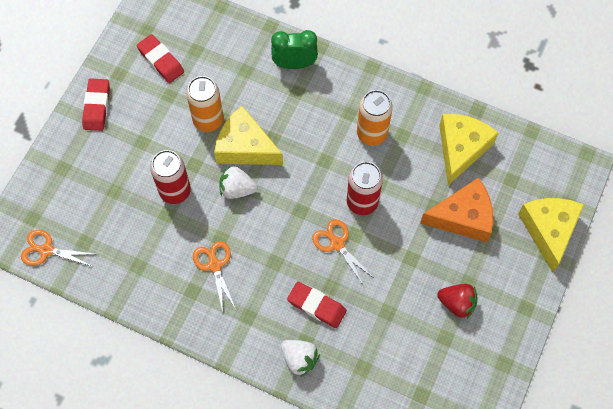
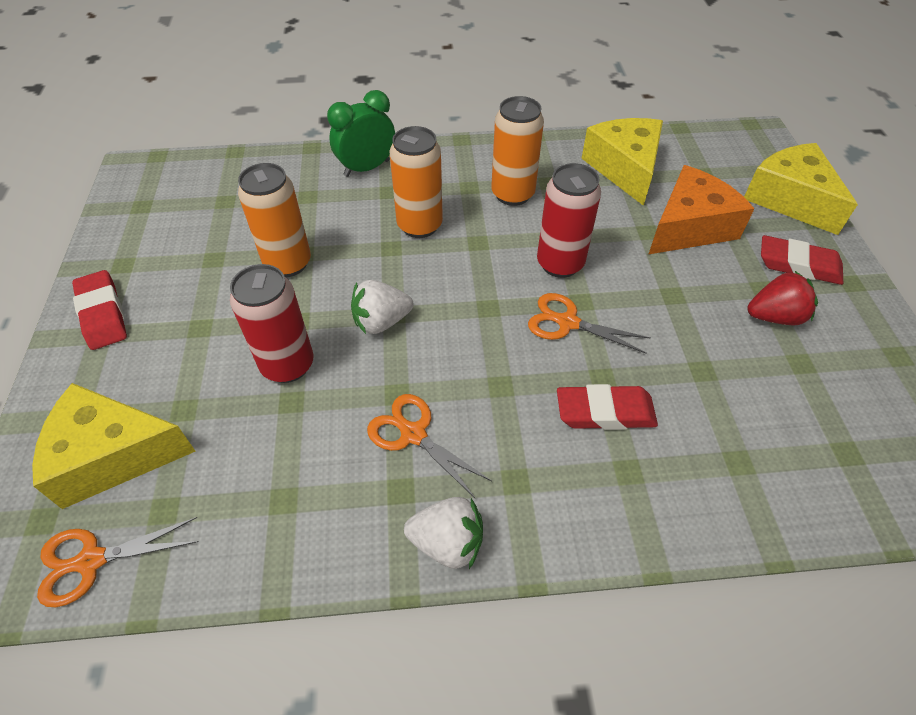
camera: 30 degrees left, 15 degrees down
red eraser [137,34,184,83] -> red eraser moved to [761,235,843,285]
yellow cheese [214,106,283,165] -> yellow cheese moved to [32,383,196,509]
white strawberry [281,340,320,377] -> white strawberry moved to [404,497,483,569]
none -> orange can [389,126,443,238]

